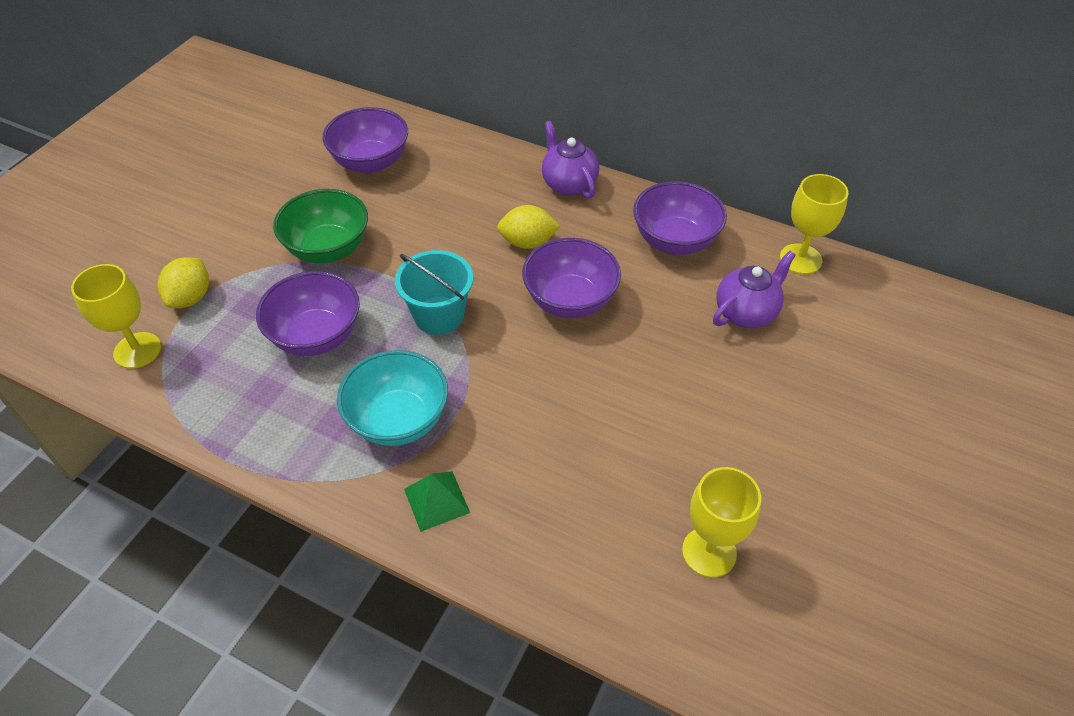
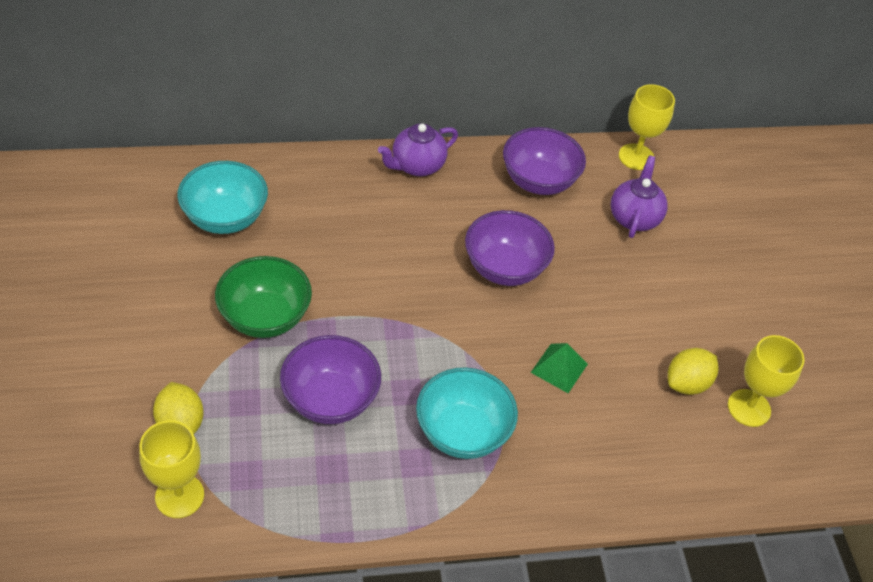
camera: 40 degrees left, 0 degrees up
purple bowl [322,107,408,173] -> turquoise bowl [177,161,268,234]
turquoise bucket [395,250,473,335] -> none
green pyramid [404,471,470,532] -> green pyramid moved to [530,343,588,393]
yellow lemon [497,205,560,249] -> yellow lemon moved to [668,348,719,395]
purple teapot [542,121,599,199] -> purple teapot turned 60 degrees counterclockwise [378,124,458,176]

